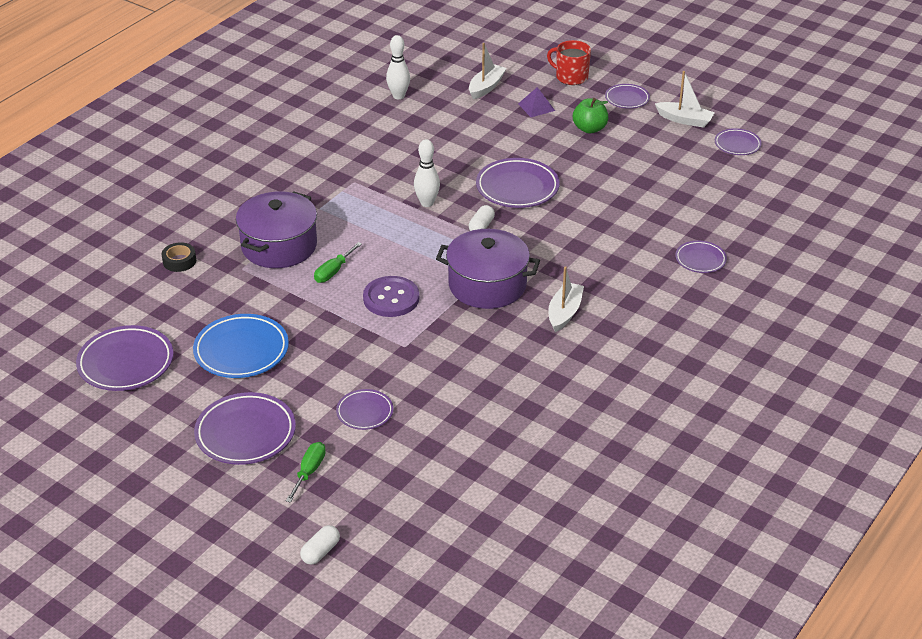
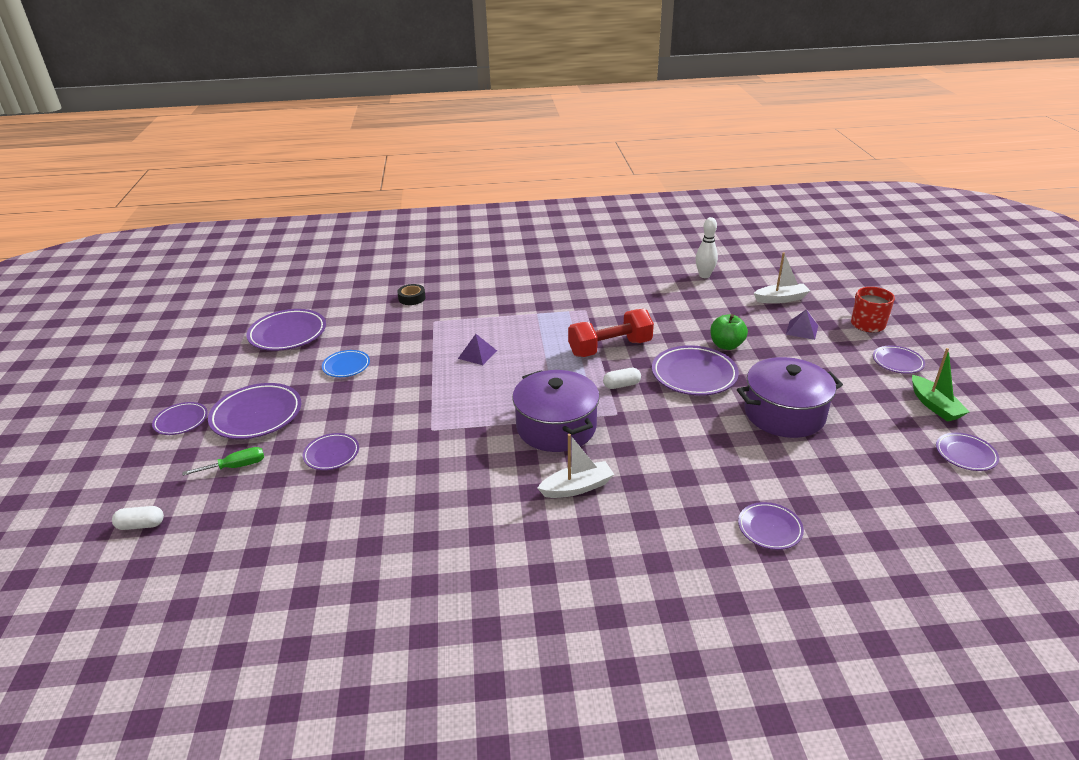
camera: 50 degrees right, 5 degrees down
blue plate [193,314,289,378] -> blue plate [322,350,370,377], size x0.58
purple pot [236,191,317,268] -> purple pot moved to [737,357,843,438]
green screwdriver [314,242,362,283] -> purple pyramid [458,334,497,365]
purple button [363,276,419,317] -> none
white bowling pin [414,139,440,207] -> red dumbbell [568,309,654,357]
green apple [573,98,608,134] -> green apple moved to [710,314,748,350]
white boat [655,71,715,128] -> green boat [912,348,970,422]
none -> purple plate [152,402,208,435]

